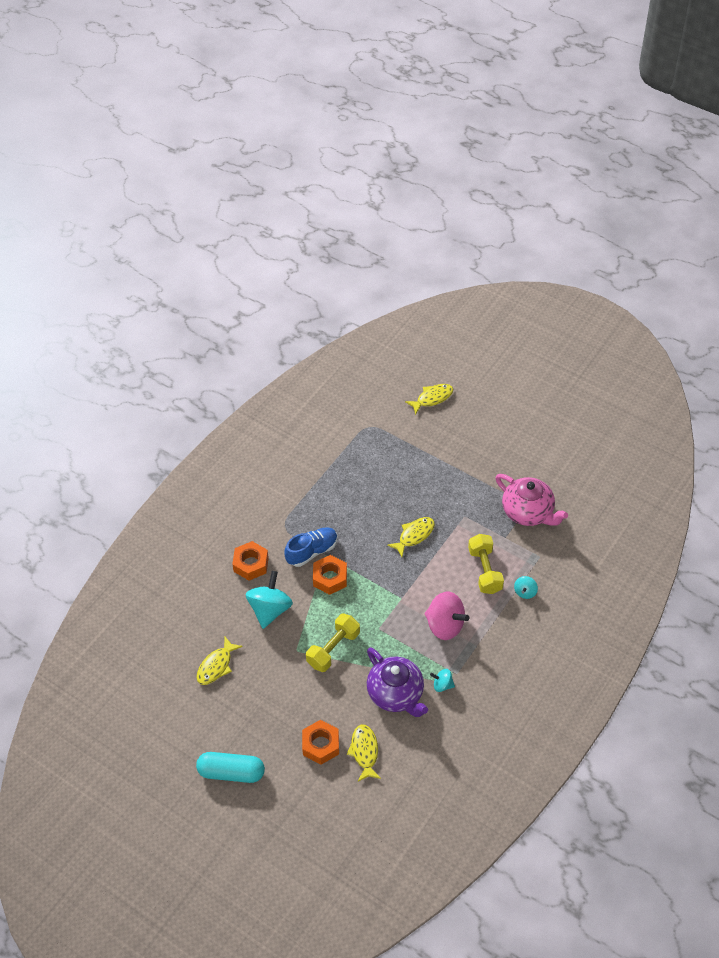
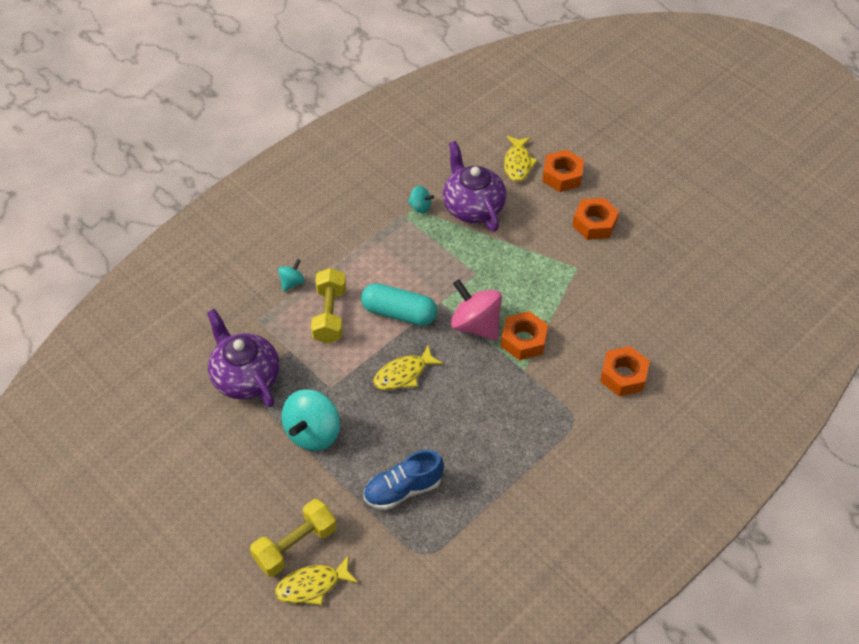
camera: 170 degrees left, 0 degrees up
turquoise capsule [196,752,265,783] -> turquoise capsule moved to [361,283,438,326]
yellow fish [197,637,243,685] -> none
turquoise spinning top [246,571,293,629] -> turquoise spinning top moved to [282,389,340,451]
blue shoe [284,528,338,567] -> blue shoe moved to [364,450,444,510]
yellow dumbbell [306,613,360,672] -> yellow dumbbell moved to [250,499,337,577]
pink spinning top [425,592,469,640] -> pink spinning top moved to [451,279,502,341]
pink teapot [495,474,568,526] -> purple teapot [207,309,280,407]
none -> orange nut [572,198,619,240]

